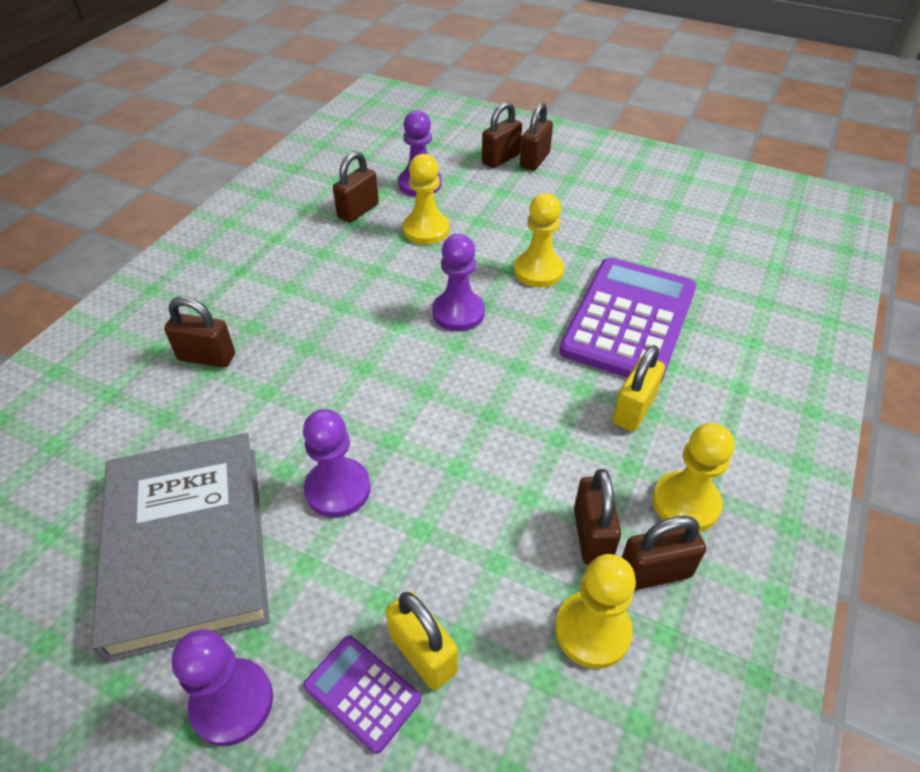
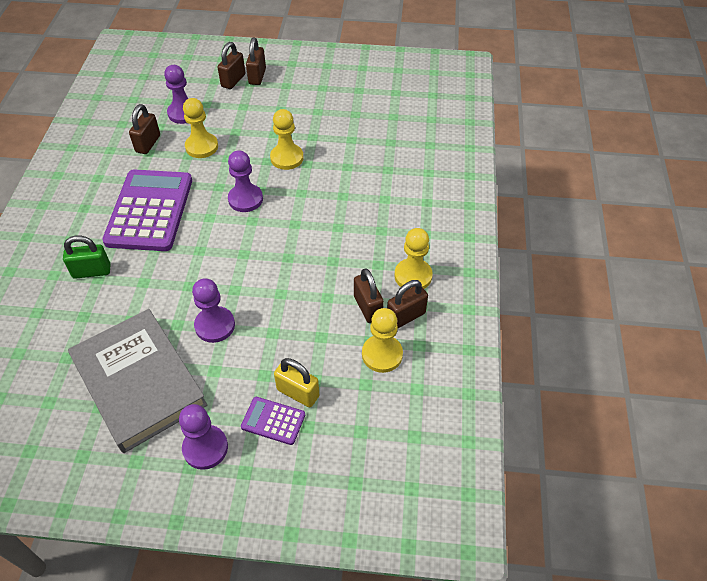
camera: 20 degrees left, 5 degrees up
brown padlock [164,297,235,368] -> green padlock [63,235,111,279]
purple calculator [559,257,696,384] -> purple calculator moved to [102,169,192,251]
yellow padlock [612,345,665,432] -> none

